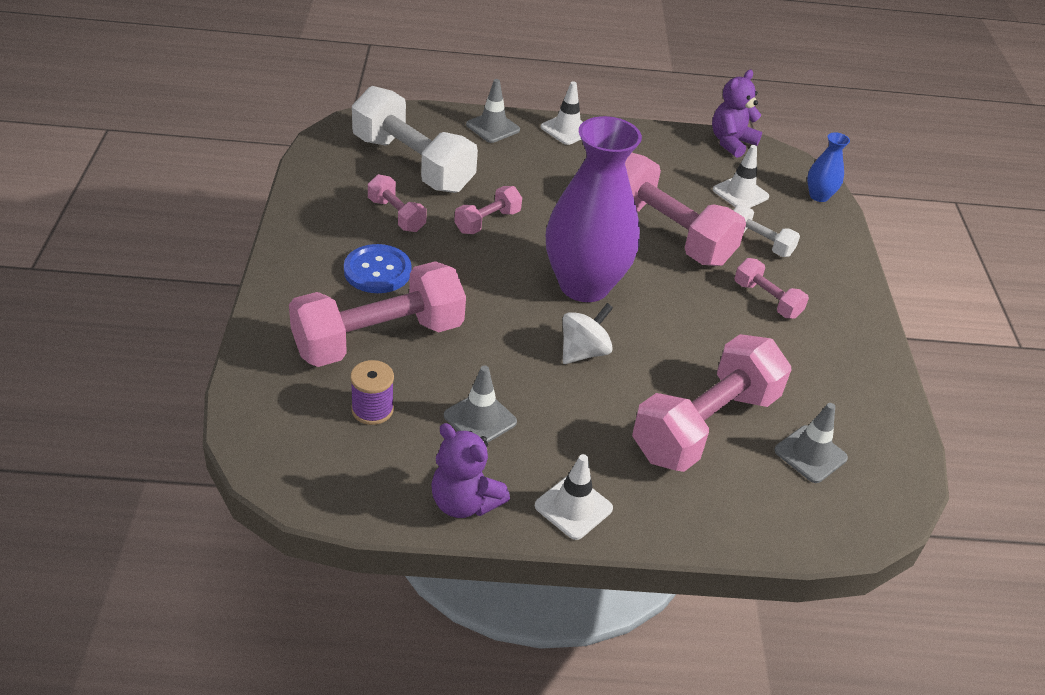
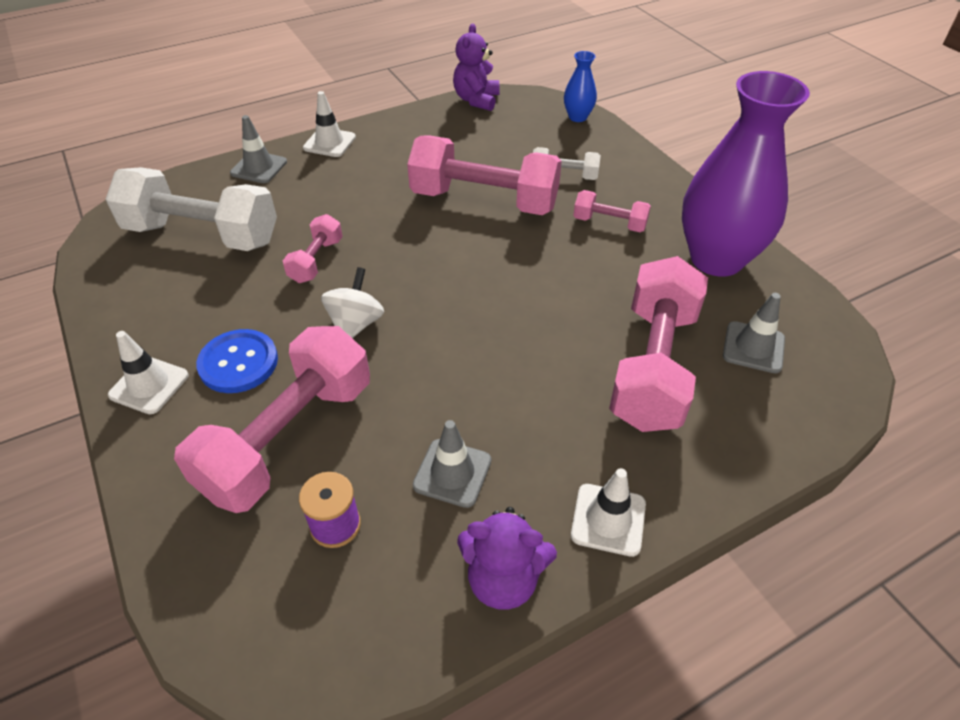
camera: 25 degrees left, 5 degrees up
pink dumbbell [368,174,427,232] -> none
purple vase [546,116,642,302] -> purple vase moved to [682,71,810,277]
white spinning top [563,303,613,364] -> white spinning top moved to [321,267,384,338]
white traffic cone [713,145,769,208] -> white traffic cone moved to [108,331,189,414]

